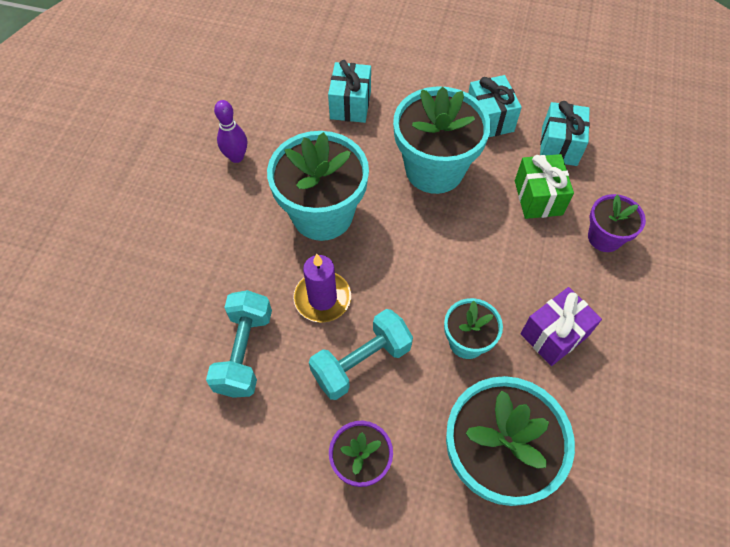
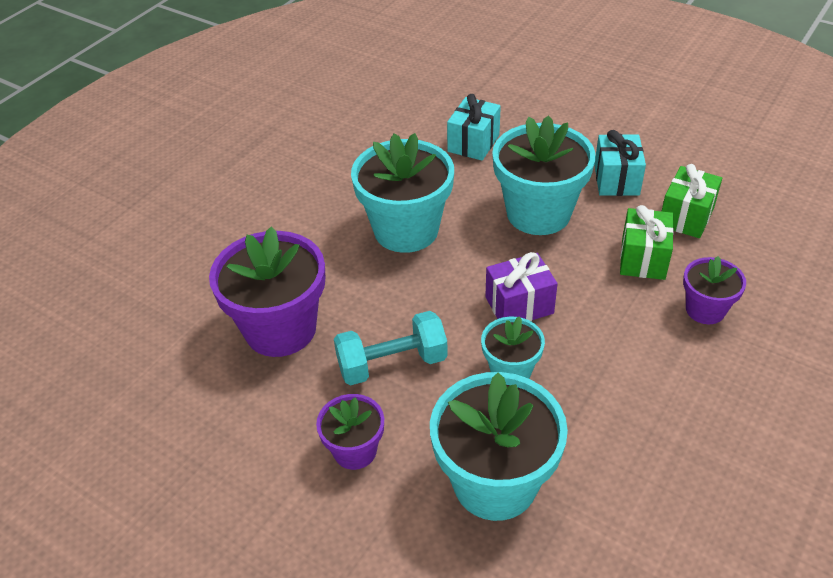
camera: 20 degrees right, 15 degrees down
turquoise dumbbell [206,290,272,398] -> purple flower pot [209,227,325,357]
purple bowling pin [214,100,247,163] -> none
purple candle [293,254,351,323] -> none
purple gift [521,287,602,366] -> purple gift moved to [485,252,558,321]
turquoise gift [540,101,590,166] -> green gift [661,164,722,238]

